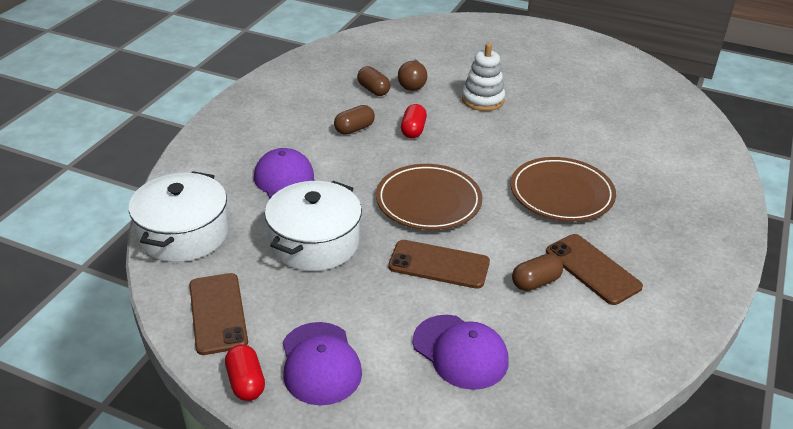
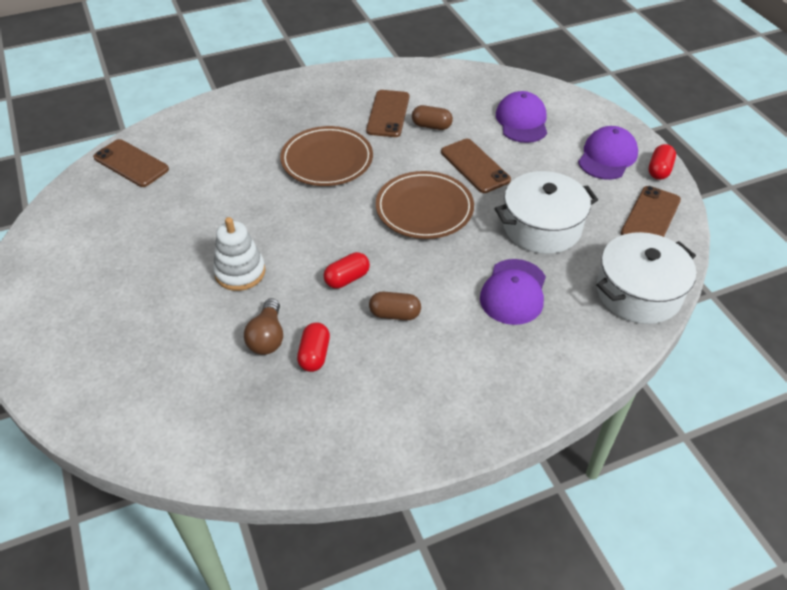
camera: 135 degrees left, 10 degrees up
brown capsule [357,66,391,96] -> red capsule [297,322,330,372]
brown light bulb [398,59,427,91] -> brown light bulb turned 135 degrees clockwise [244,298,283,355]
none -> brown phone [93,139,169,187]

